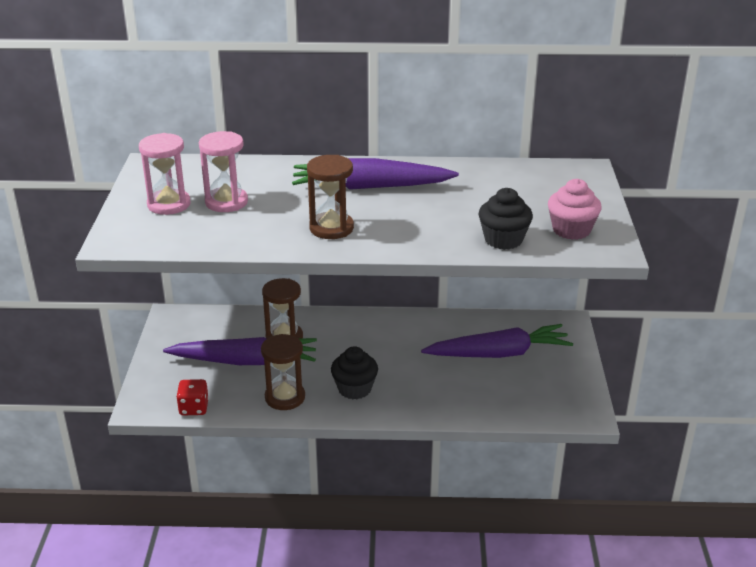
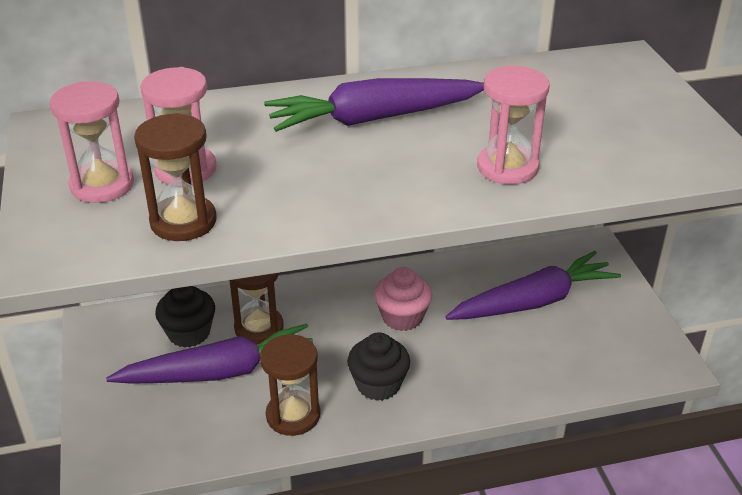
camera: 15 degrees left, 5 degrees up
red dice [176,379,209,415] -> none
brown hourglass [307,155,354,239] -> brown hourglass moved to [134,113,217,241]
black cupcake [479,188,533,250] -> black cupcake moved to [155,286,215,348]
pink cupcake [548,179,602,240] -> pink cupcake moved to [374,267,432,331]
none -> pink hourglass [477,66,550,184]

